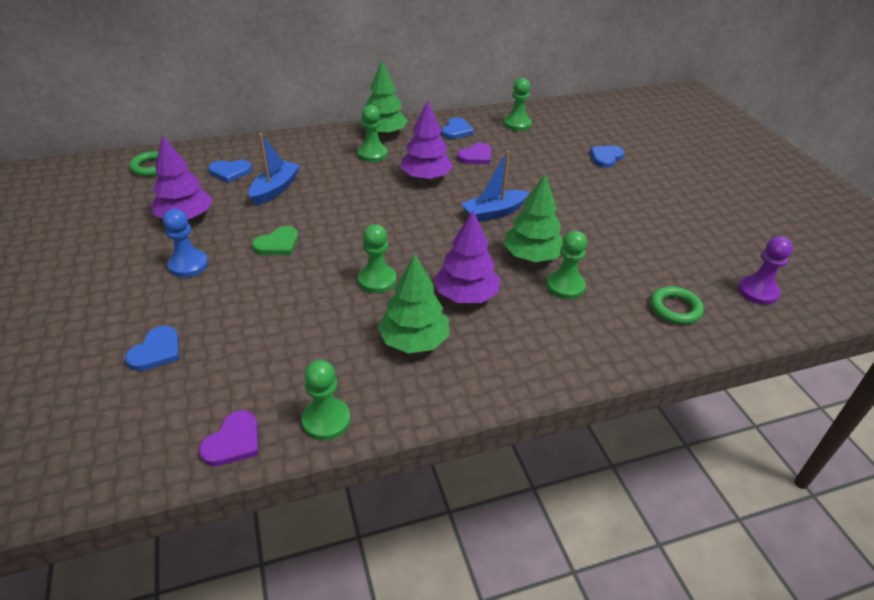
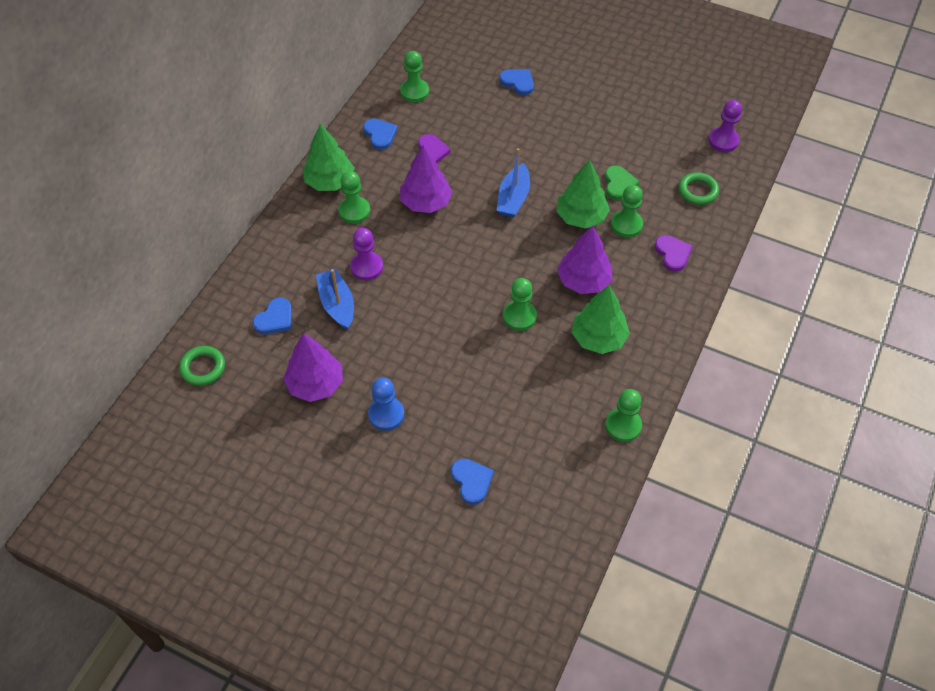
camera: 45 degrees left, 15 degrees up
purple heart [199,410,259,466] -> purple heart moved to [654,235,693,272]
green heart [252,226,298,255] -> green heart moved to [605,166,639,200]
blue heart [590,146,625,168] -> blue heart turned 135 degrees clockwise [499,69,534,95]
none -> purple pawn [350,228,383,280]

